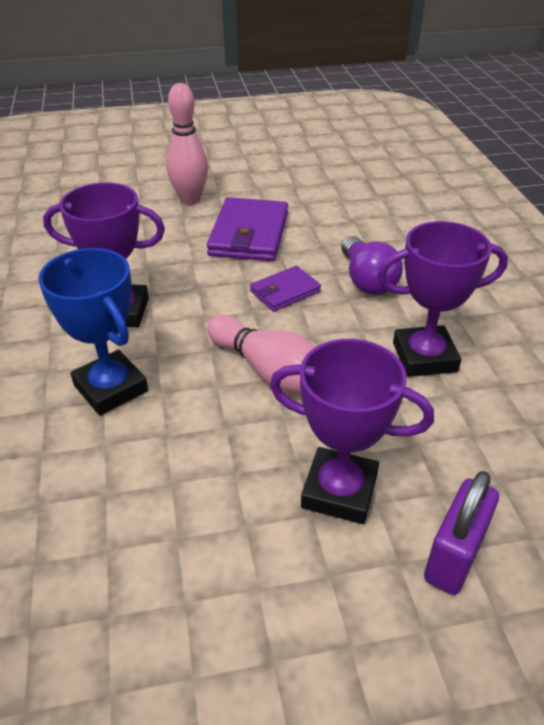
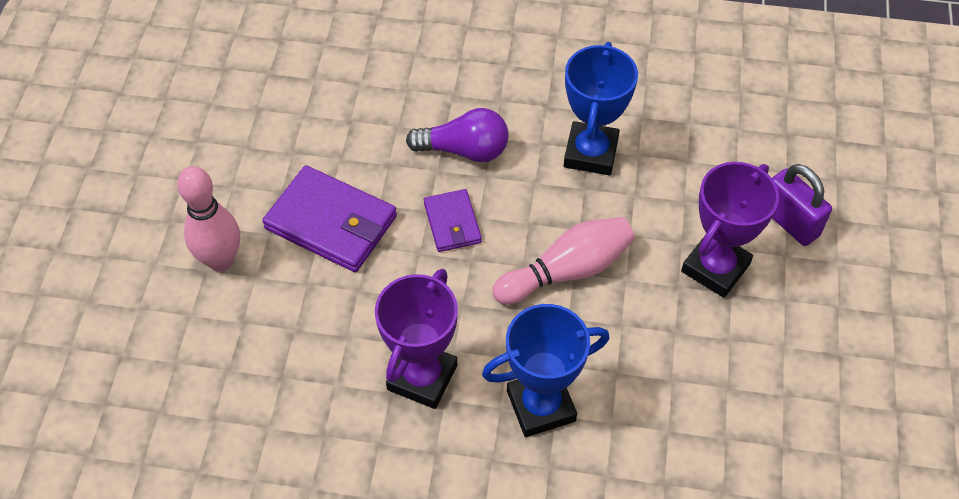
camera: 70 degrees left, 15 degrees up
purple trophy [377,221,508,377] -> blue trophy [564,42,638,175]

